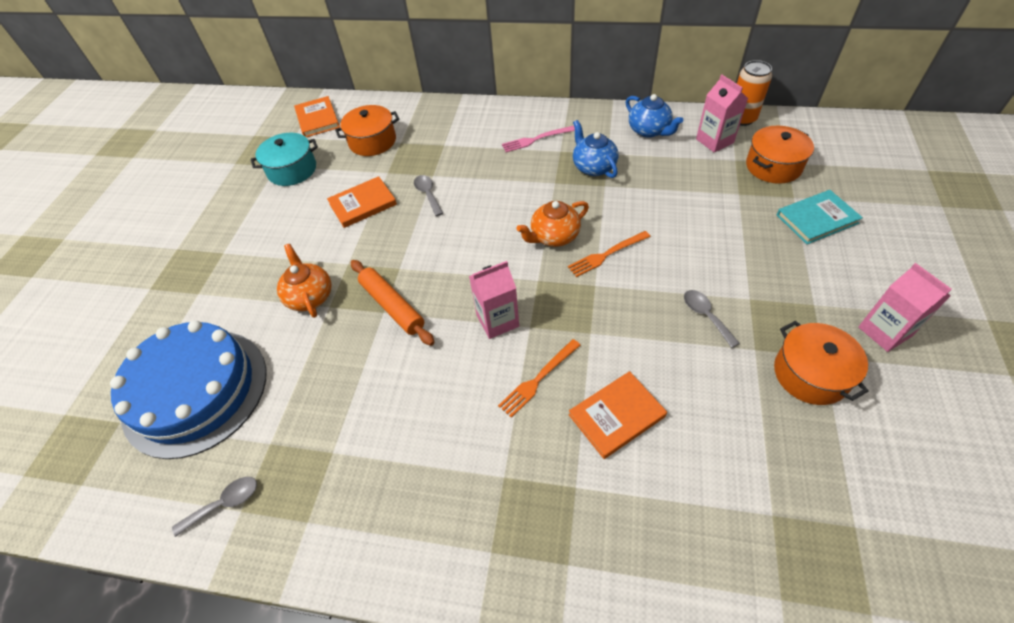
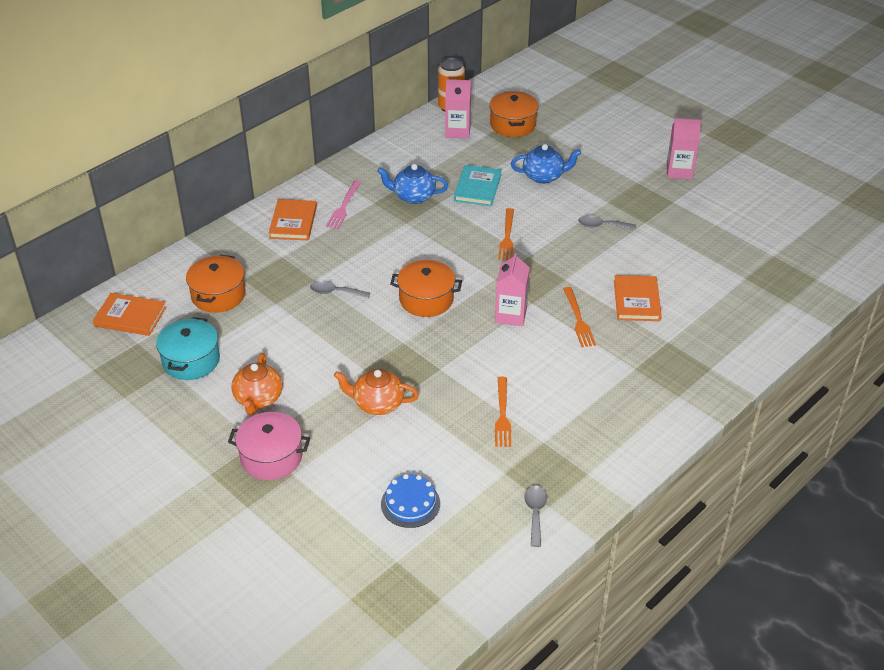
camera: 60 degrees left, 10 degrees down
blue cake [110,320,266,459] -> blue cake [381,474,440,528], size x0.44
orange book [327,176,397,228] -> orange book moved to [269,199,317,240]
orange rolling pin [351,260,435,346] -> none
orange teapot [516,201,589,247] -> orange teapot moved to [231,353,283,415]
blue teapot [626,94,683,138] -> blue teapot moved to [511,144,581,184]
orange pot [774,321,869,405] -> orange pot moved to [390,260,462,317]
turquoise book [777,190,863,244] -> turquoise book moved to [454,165,502,206]
none -> pink pot [228,412,310,480]
none -> orange fork [495,377,511,447]

